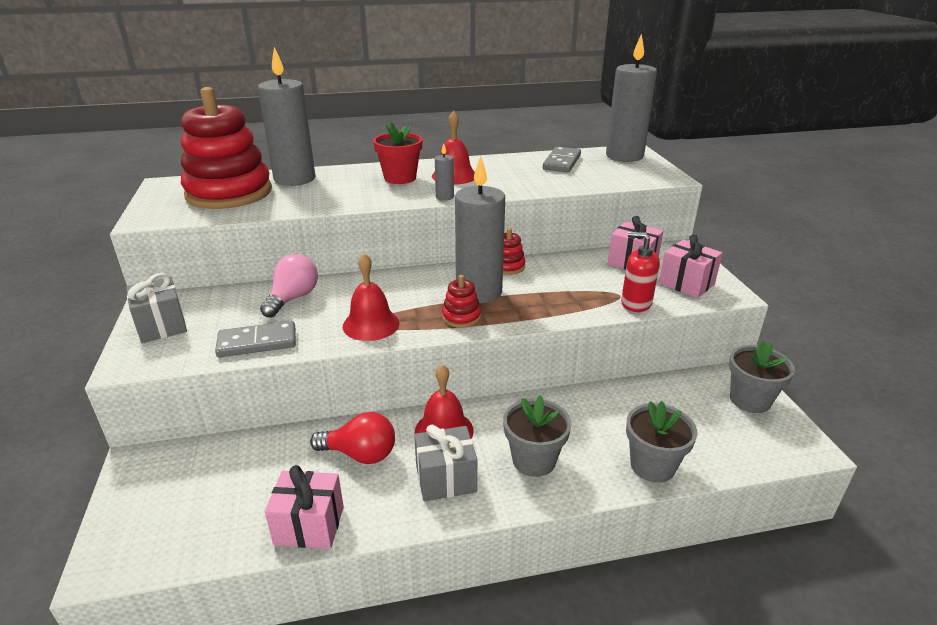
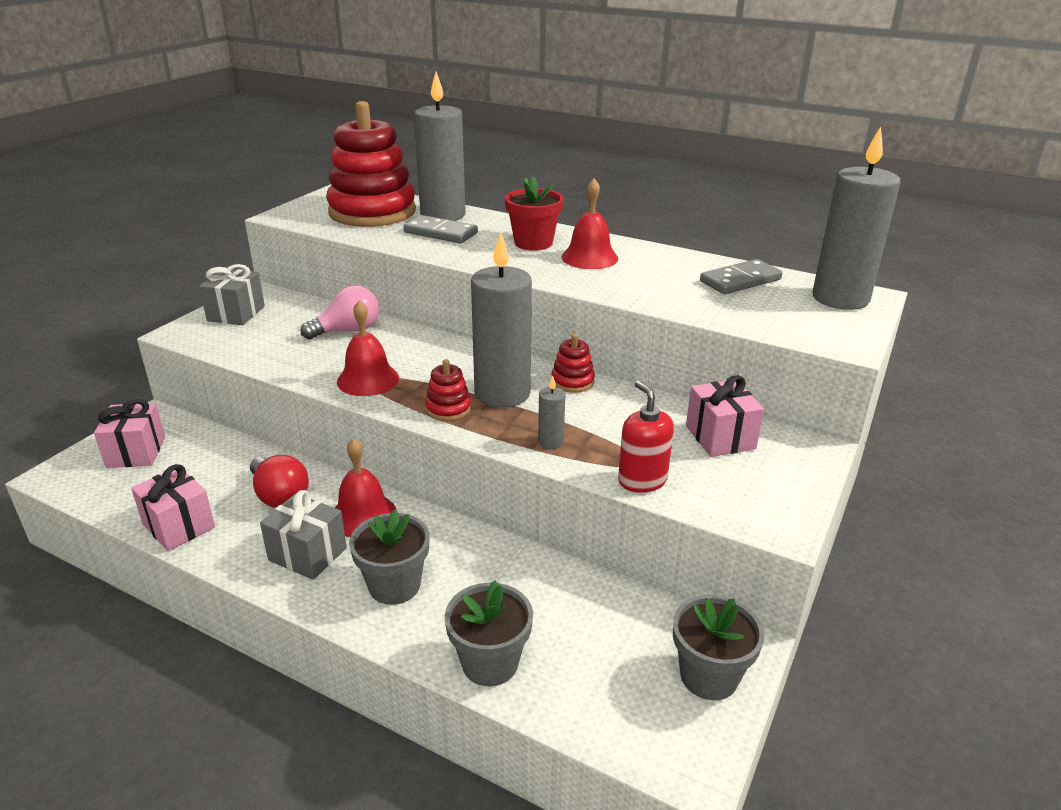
camera: 40 degrees right, 0 degrees up
grey domino [215,321,296,357] -> grey domino moved to [403,215,478,243]
grey candle [435,143,454,201] -> grey candle moved to [538,376,565,449]
pink gift [659,235,722,298] -> pink gift moved to [94,399,165,468]

